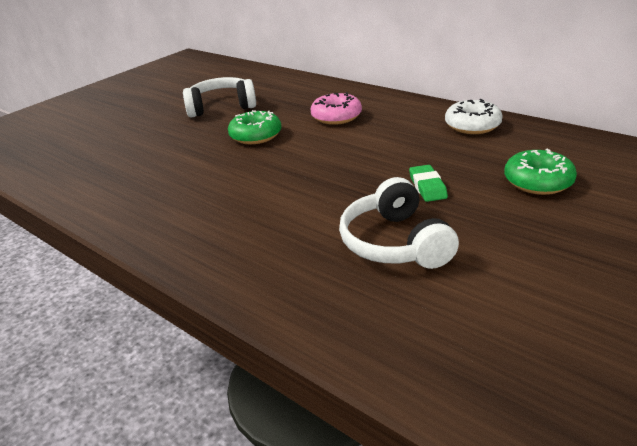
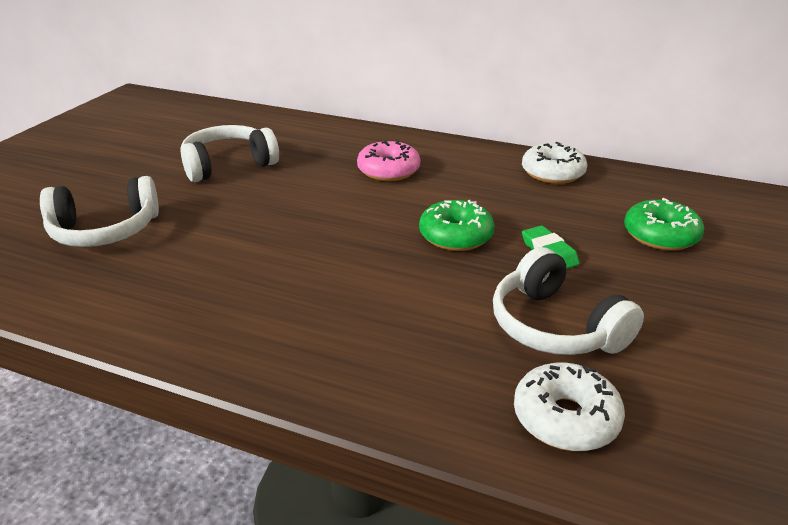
camera: 20 degrees left, 0 degrees up
green donut [228,110,282,144] -> green donut moved to [419,200,495,251]
none -> white headphones [40,176,159,247]
none -> white donut [514,363,625,451]

